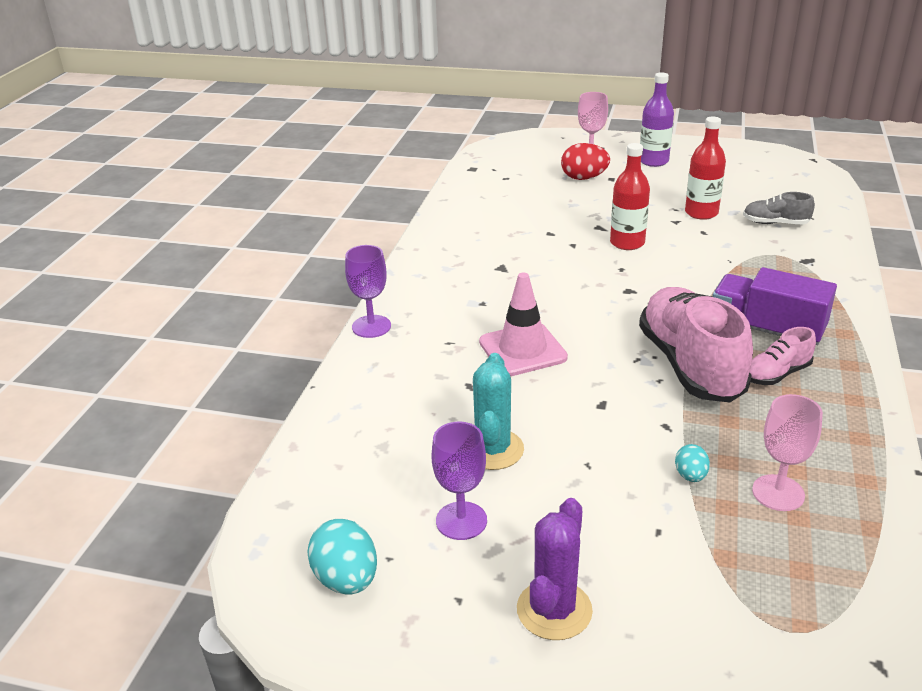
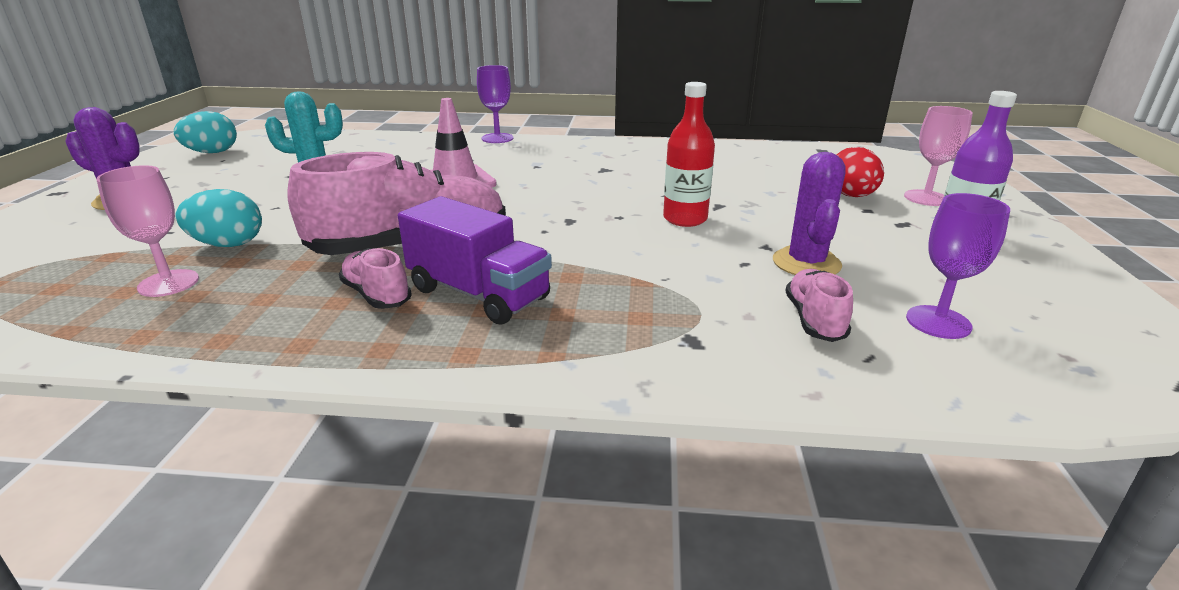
camera: 80 degrees right, 5 degrees down
purple goblet [432,422,487,540] -> purple goblet moved to [906,193,1010,339]
turquoise egg [675,444,710,482] -> turquoise egg [175,189,262,247], size x1.76
red bottle [685,117,726,220] -> purple cactus [773,152,846,275]
purple truck [712,267,837,345] -> purple truck turned 105 degrees clockwise [398,196,552,325]
grey shoe [743,192,815,224] -> pink shoe [785,269,853,342]

